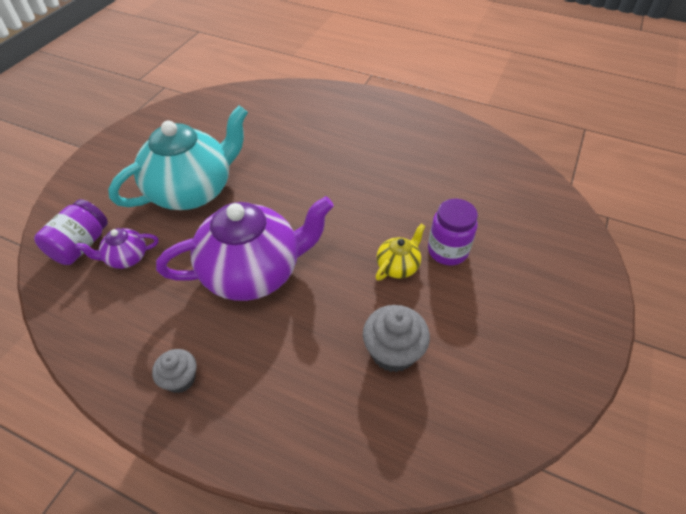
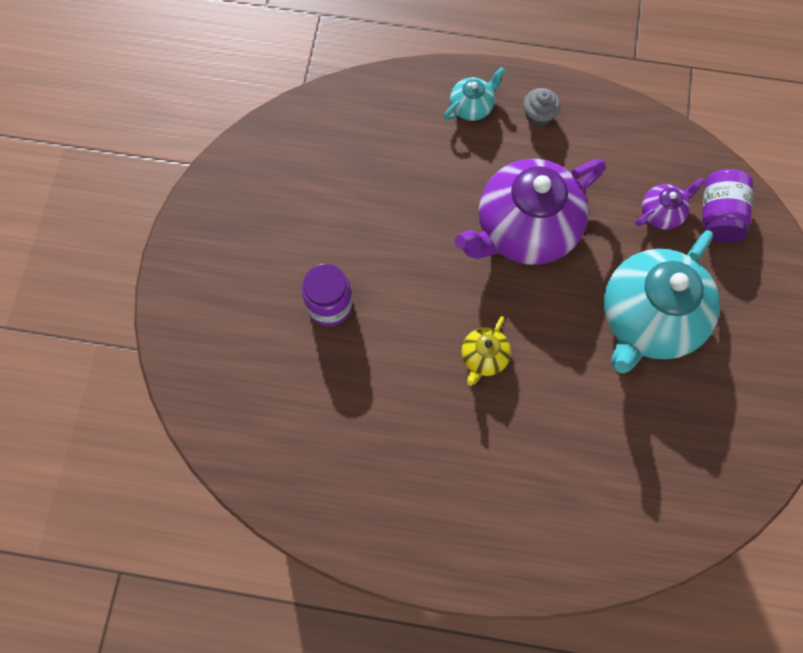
camera: 165 degrees right, 20 degrees up
grey cupcake [363,305,430,372] -> none
yellow teapot [376,224,425,281] -> yellow teapot moved to [462,316,511,386]
none -> turquoise teapot [444,67,505,121]

